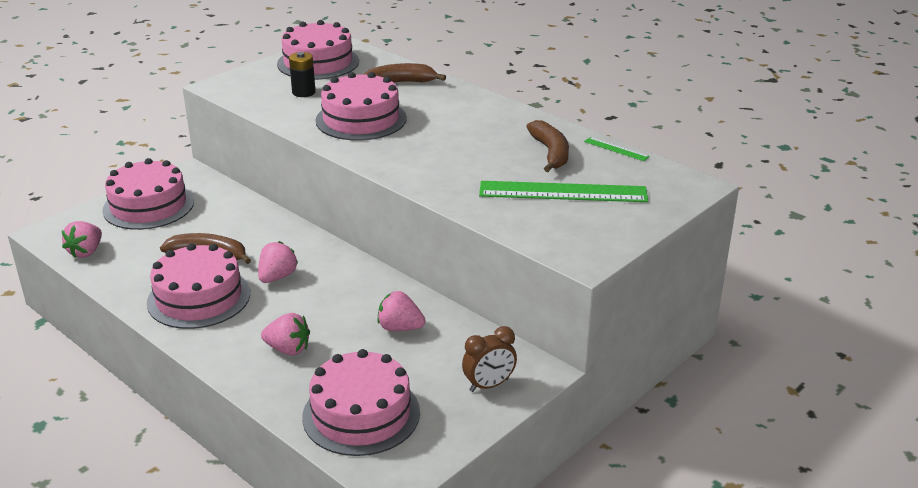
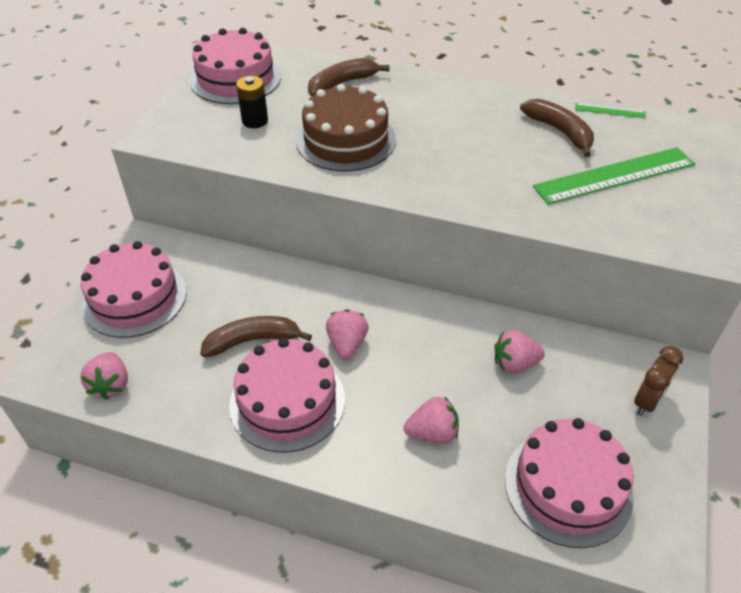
camera: 25 degrees left, 15 degrees up
pink cake [316,72,407,140] -> brown cake [296,84,396,172]

